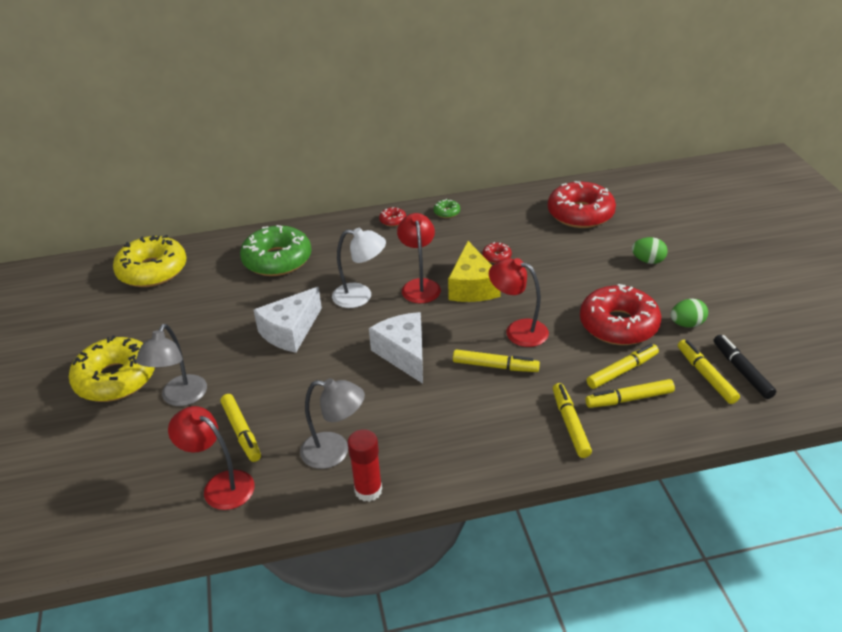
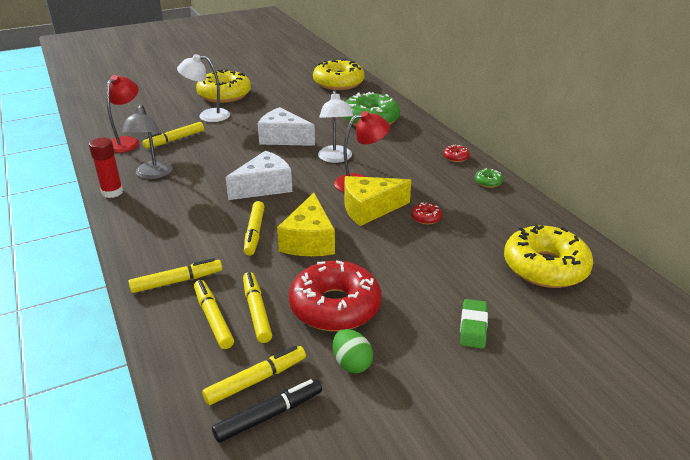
camera: 75 degrees right, 5 degrees down
grey lamp [136,324,207,406] -> white lamp [177,54,230,122]
red lamp [489,258,549,347] -> yellow cheese [277,193,335,256]
red donut [548,181,616,228] -> yellow donut [504,225,593,288]
yellow marker [587,344,659,389] -> yellow marker turned 150 degrees counterclockwise [243,272,272,343]
green egg [632,237,668,264] -> green eraser [460,299,488,349]

